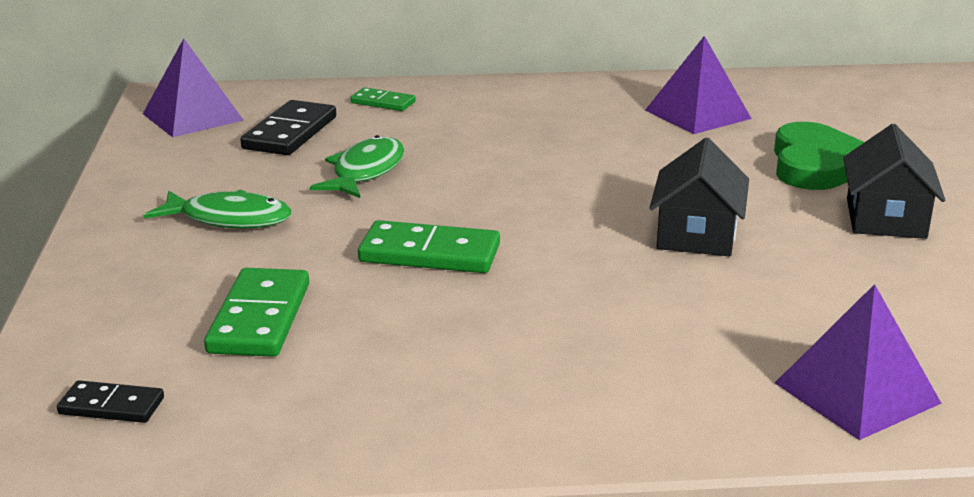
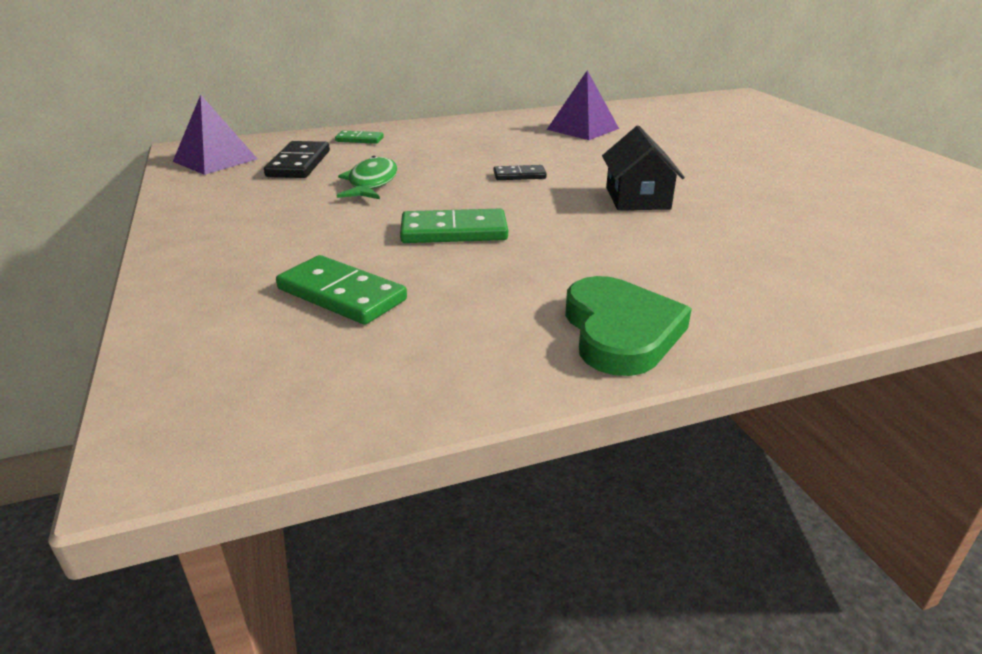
camera: 15 degrees left, 5 degrees up
black domino [57,380,164,423] -> black domino moved to [494,165,547,180]
green fish [144,189,292,229] -> none
green domino [204,268,309,357] -> green domino turned 45 degrees counterclockwise [276,255,407,325]
green heart [774,122,864,190] -> green heart moved to [565,276,692,376]
purple pyramid [775,284,942,440] -> none
black house [843,124,945,239] -> none

